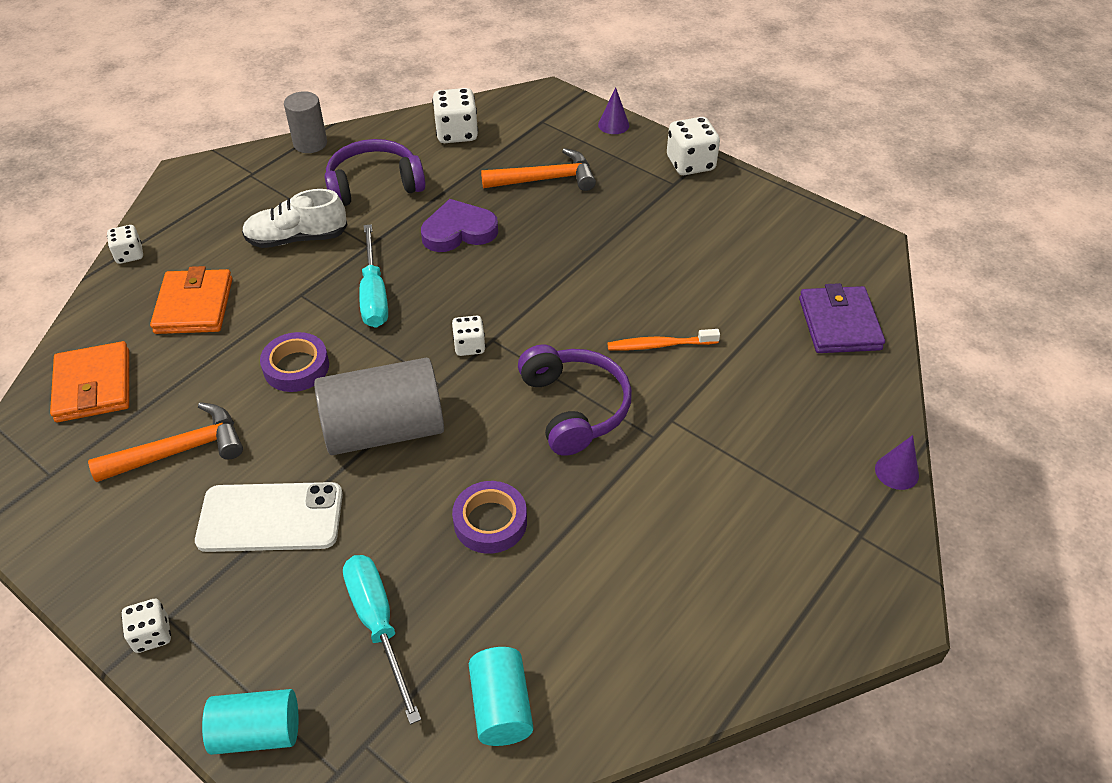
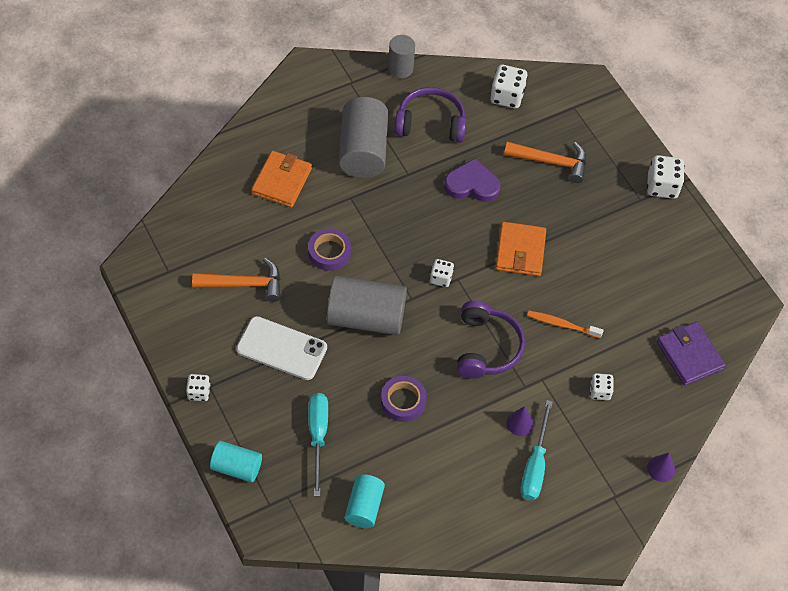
camera: 20 degrees right, 10 degrees up
orange wallet [50,341,129,422] -> orange wallet moved to [496,222,546,276]
white dice [107,225,143,264] -> white dice moved to [590,373,614,400]
white shoe [242,189,347,248] -> grey cylinder [339,97,388,178]
turquoise screwdriver [359,224,388,328] -> turquoise screwdriver moved to [521,400,553,500]
purple cone [598,87,629,134] -> purple cone moved to [506,406,534,436]
purple wallet [799,283,885,353] -> purple wallet turned 45 degrees counterclockwise [657,322,726,386]

